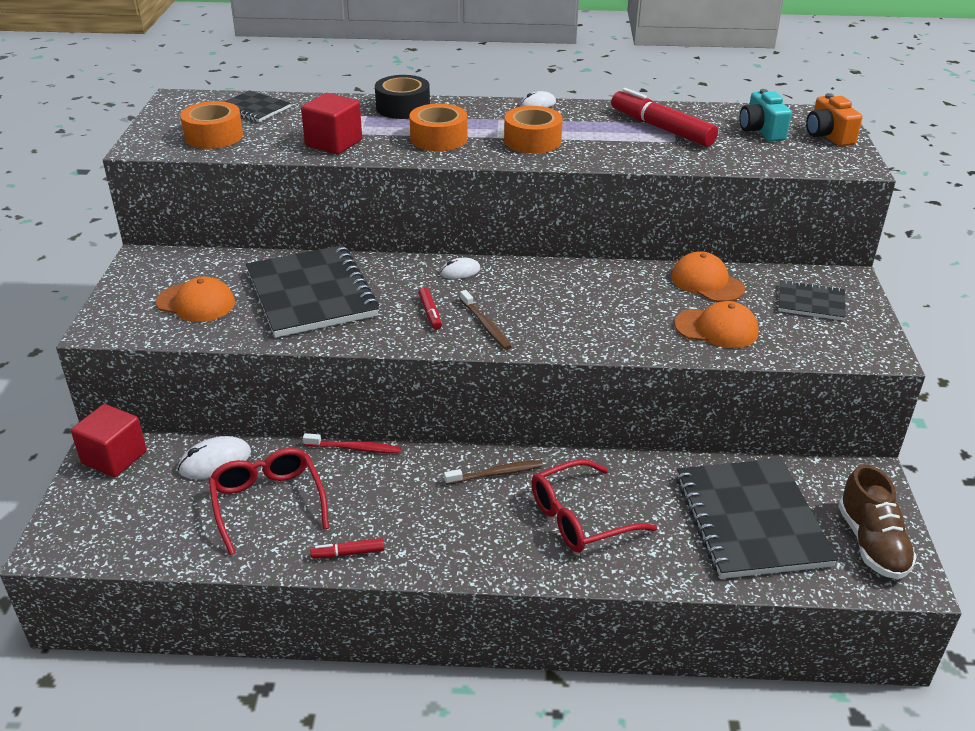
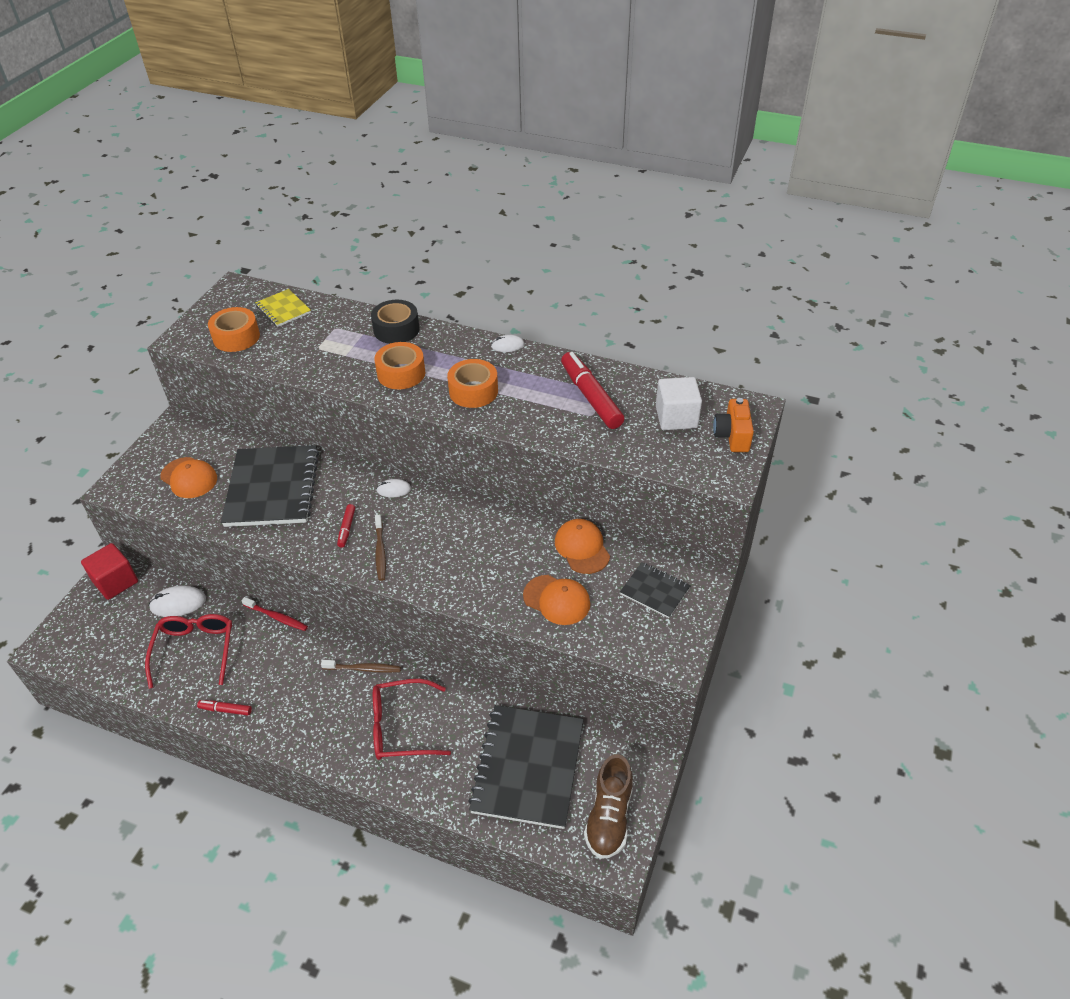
camera: 20 degrees right, 10 degrees up
black notebook [225,90,291,122] -> yellow notebook [255,289,311,327]
red cube [301,93,362,154] -> none
turquoise camera [739,89,792,141] -> white cube [656,377,702,430]

